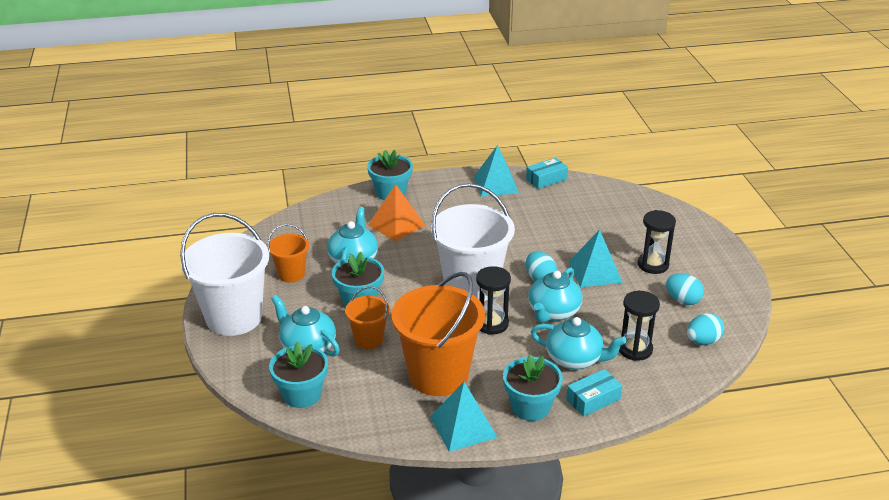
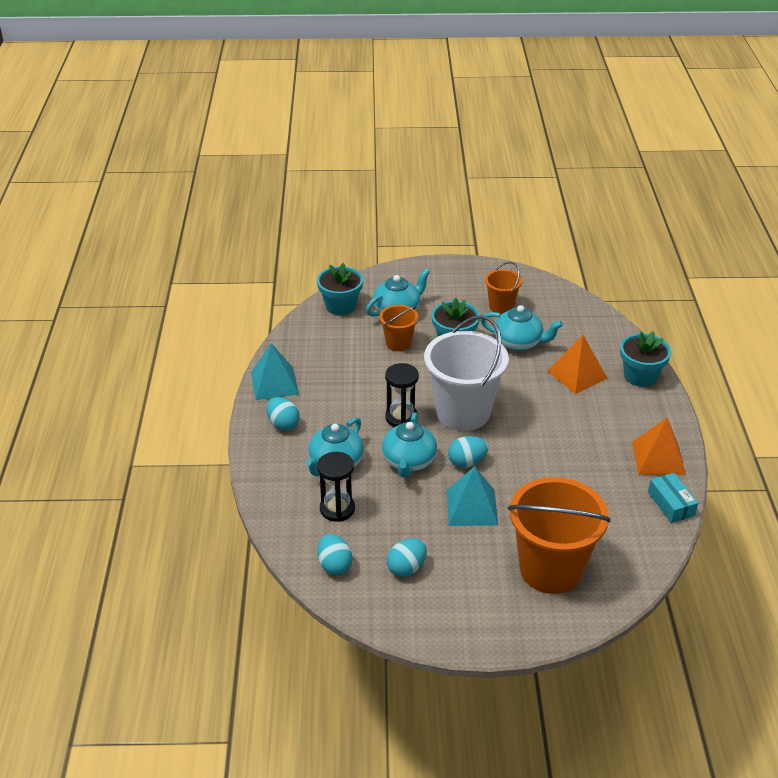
camera: 100 degrees right, 5 degrees up
white bucket [180,213,269,336] -> none
orange bucket [392,272,485,396] -> orange bucket moved to [508,477,611,594]
turquoise pyramid [474,145,519,197] -> orange pyramid [632,417,686,475]
turquoise flower pot [503,354,563,421] -> turquoise egg [266,397,299,431]
turquoise teapot [528,267,582,323] -> turquoise teapot turned 120 degrees counterclockwise [382,412,437,478]
turquoise box [566,369,622,417] -> none
black hourglass [638,210,676,274] -> none

